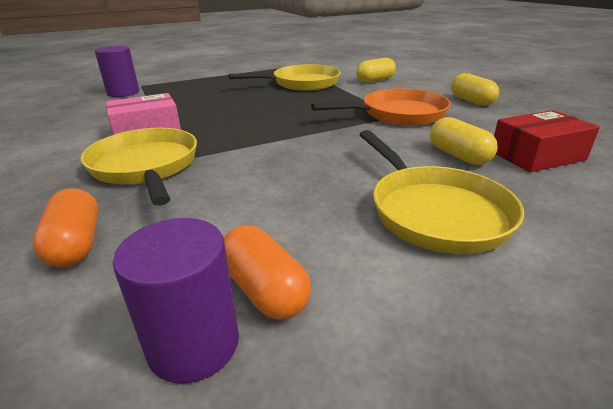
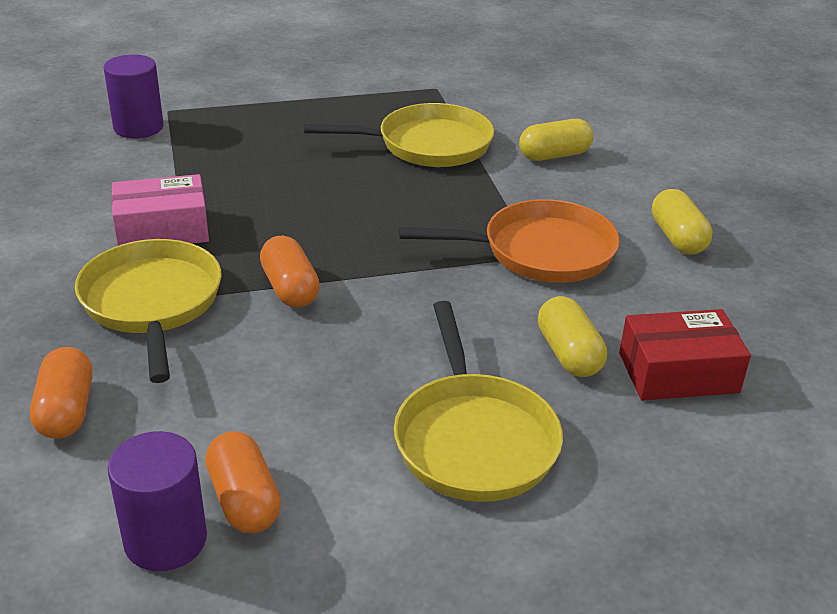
camera: 10 degrees right, 5 degrees up
none -> orange capsule [260,236,320,308]

